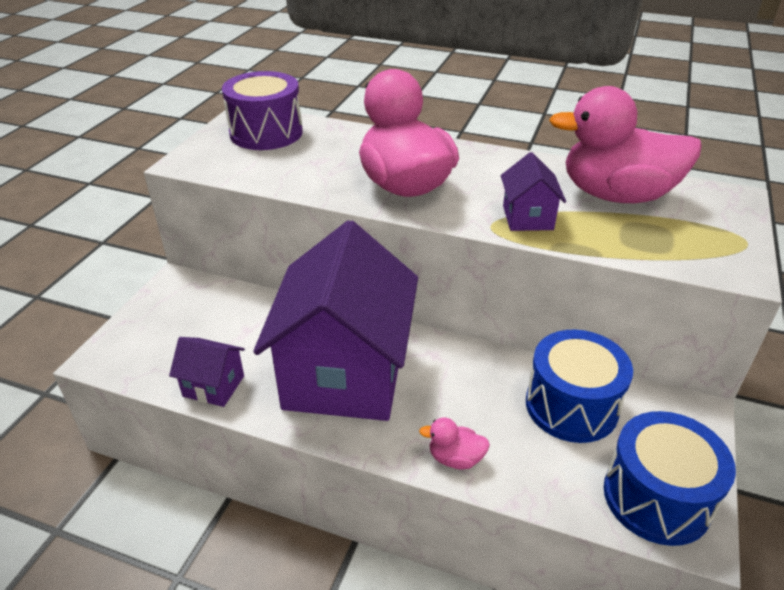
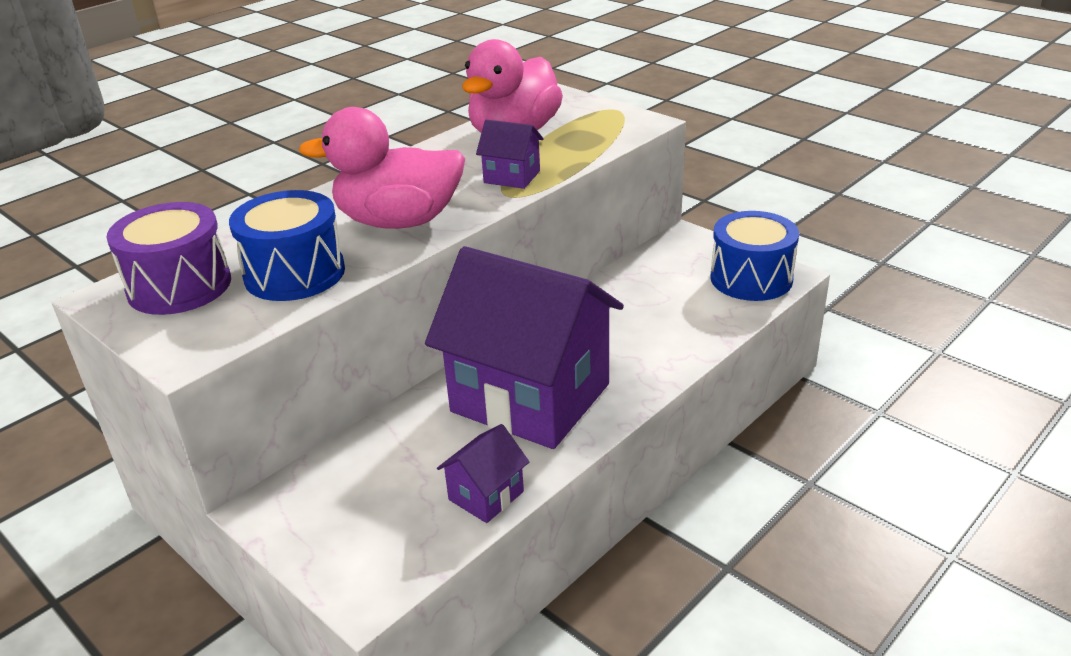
camera: 65 degrees left, 5 degrees down
pink duck [419,418,490,470] -> none
blue drum [526,330,633,443] -> blue drum moved to [229,190,345,301]

